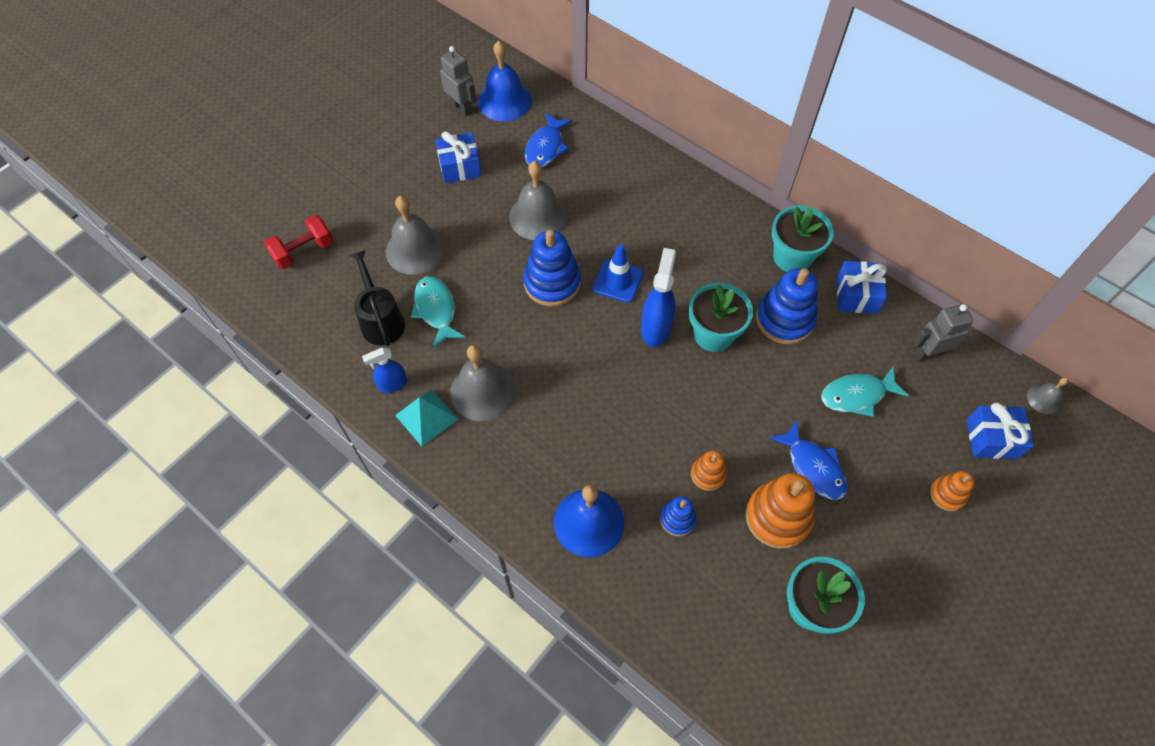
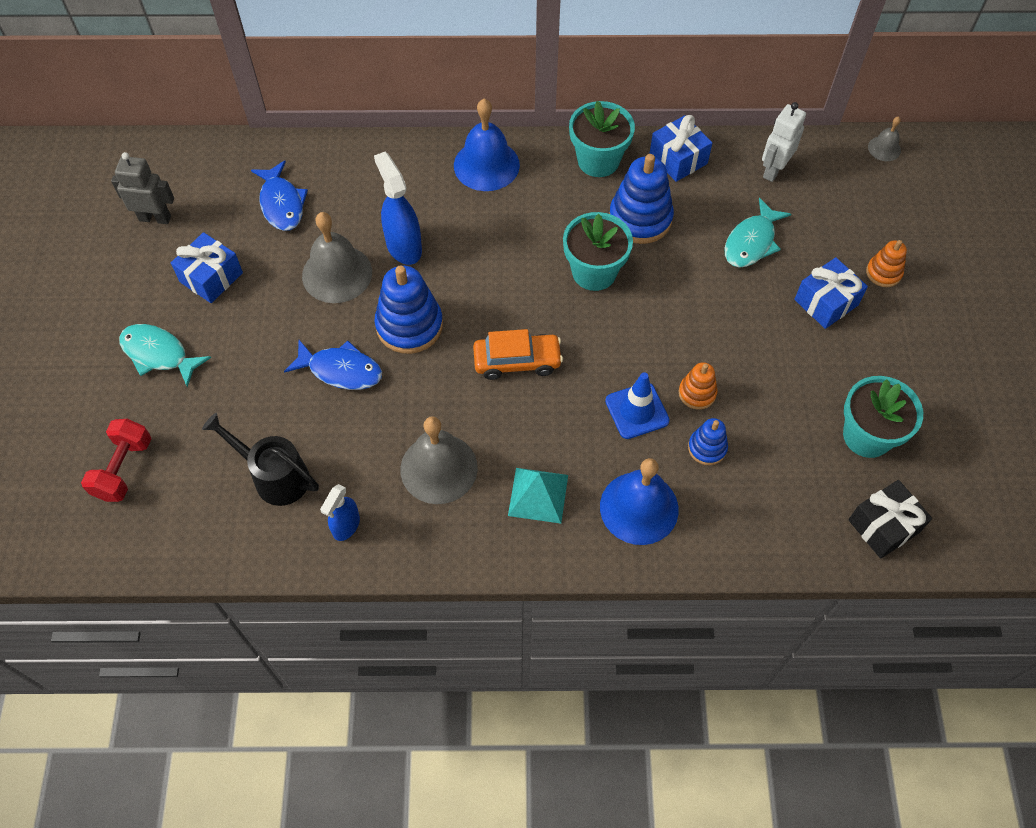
camera: 40 degrees left, 0 degrees up
grey bell [386,196,446,275] -> none
turquoise pyramid [395,389,458,446] -> turquoise pyramid moved to [508,468,568,524]
turquoise fish [411,276,465,348] -> turquoise fish moved to [119,324,211,387]
blue bell [478,41,532,121] -> blue bell moved to [454,99,520,191]
blue traffic cone [593,244,643,303] -> blue traffic cone moved to [605,372,669,439]
blue spray bottle [641,248,676,347] -> blue spray bottle moved to [374,152,422,265]
orange stacking toy [745,473,815,549] -> none
blue fish [769,420,847,500] -> blue fish moved to [284,340,382,390]
grey robot [913,304,973,362] -> white robot [762,102,806,182]
blue gift [967,403,1033,459] -> blue gift moved to [794,257,868,329]
none -> orange car [473,329,563,380]
none -> black gift [848,480,932,558]

